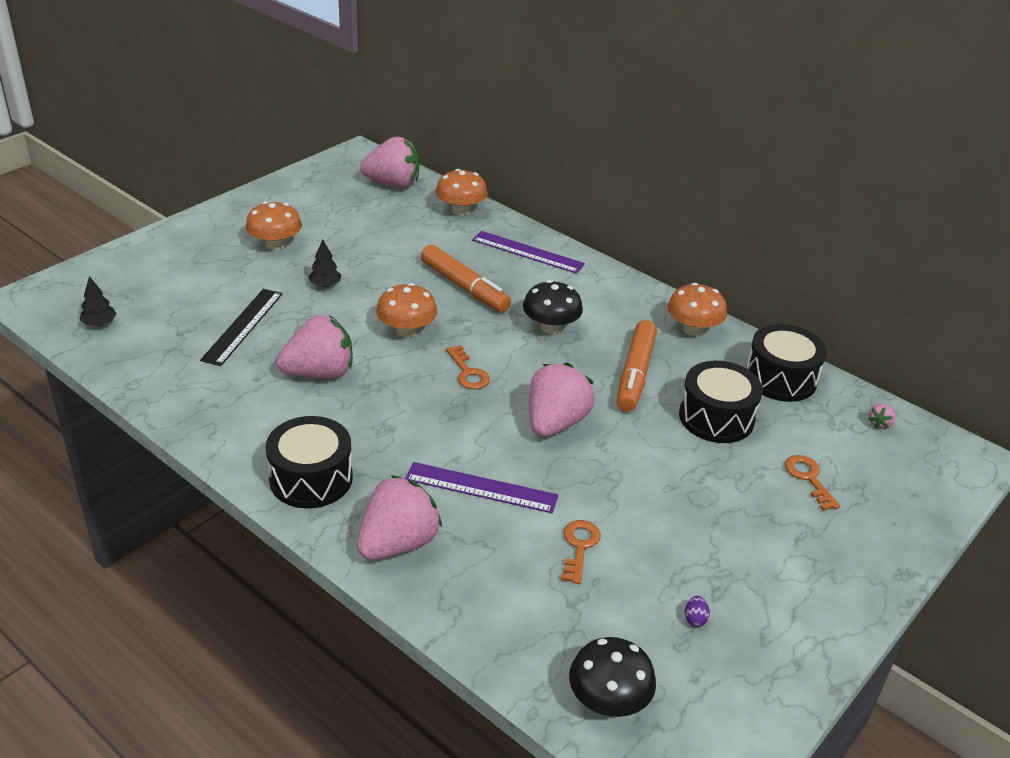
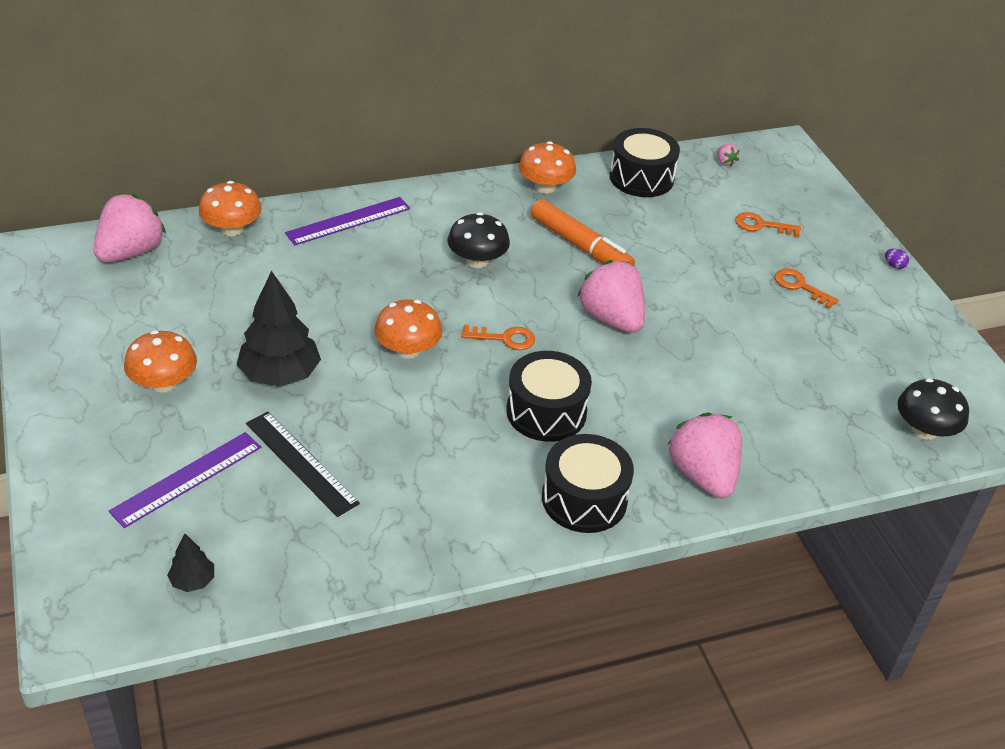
camera: 60 degrees left, 5 degrees up
pink strawberry [276,315,352,379] -> none
black tree [308,240,341,287] -> black tree [237,271,321,387], size x2.08
purple ruler [405,462,559,513] -> purple ruler moved to [109,432,261,528]
orange marker [421,244,511,312] -> none
orange key [561,520,601,584] -> orange key moved to [775,269,839,309]
black drum [679,361,763,443] -> black drum moved to [506,351,592,442]
purple egg [685,596,710,627] -> purple egg moved to [885,249,909,269]

